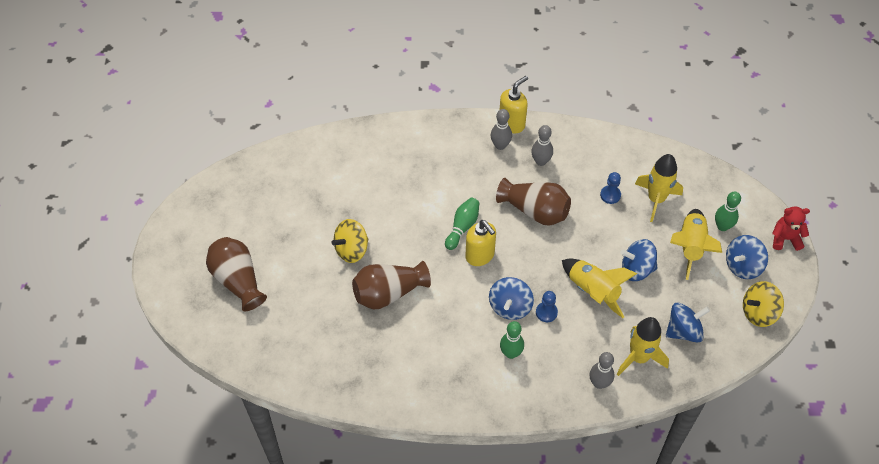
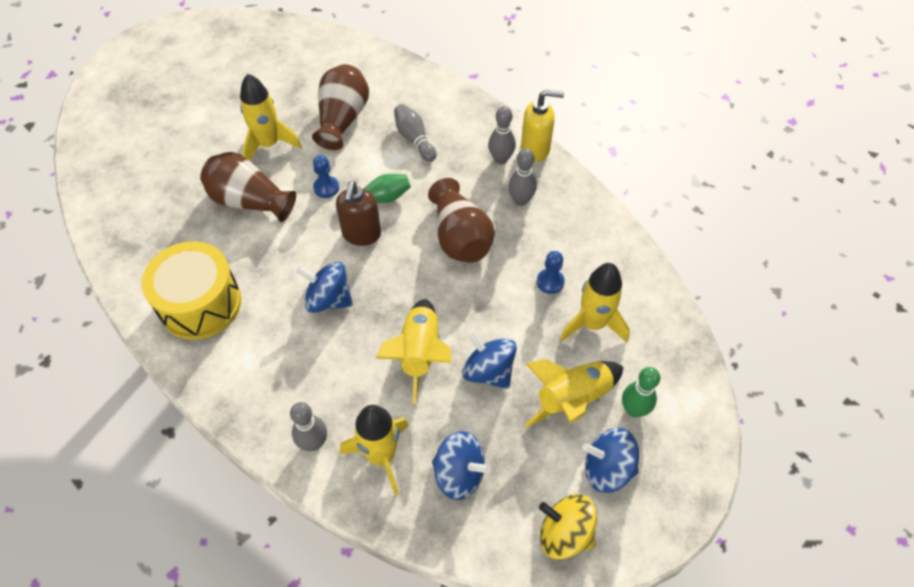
camera: 45 degrees right, 0 degrees up
brown vase [206,237,267,312] -> brown vase moved to [312,64,369,150]
yellow spinning top [332,219,368,263] -> yellow rocket [240,74,302,161]
yellow soap dispenser [466,220,496,266] -> brown soap dispenser [336,181,381,246]
blue spinning top [489,277,534,320] -> blue spinning top turned 45 degrees clockwise [296,262,353,313]
green bowling pin [500,321,524,359] -> none
blue pawn [536,291,558,322] -> blue pawn moved to [313,155,339,198]
red teddy bear [772,206,810,251] -> none
none -> yellow drum [142,241,241,340]
none -> grey bowling pin [394,104,436,162]

